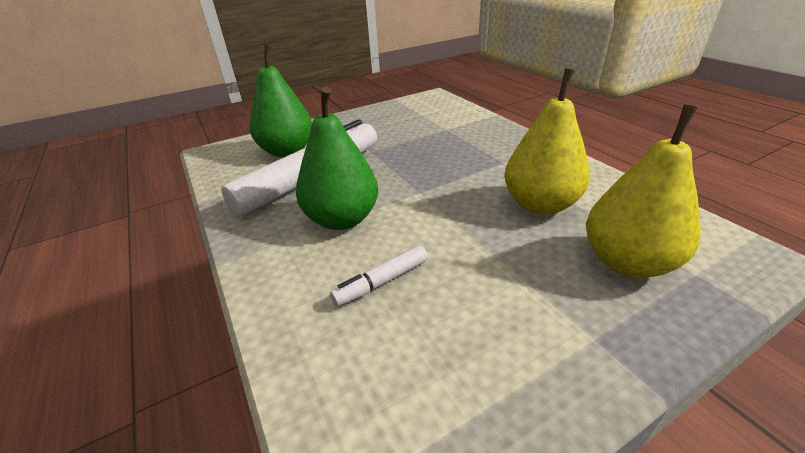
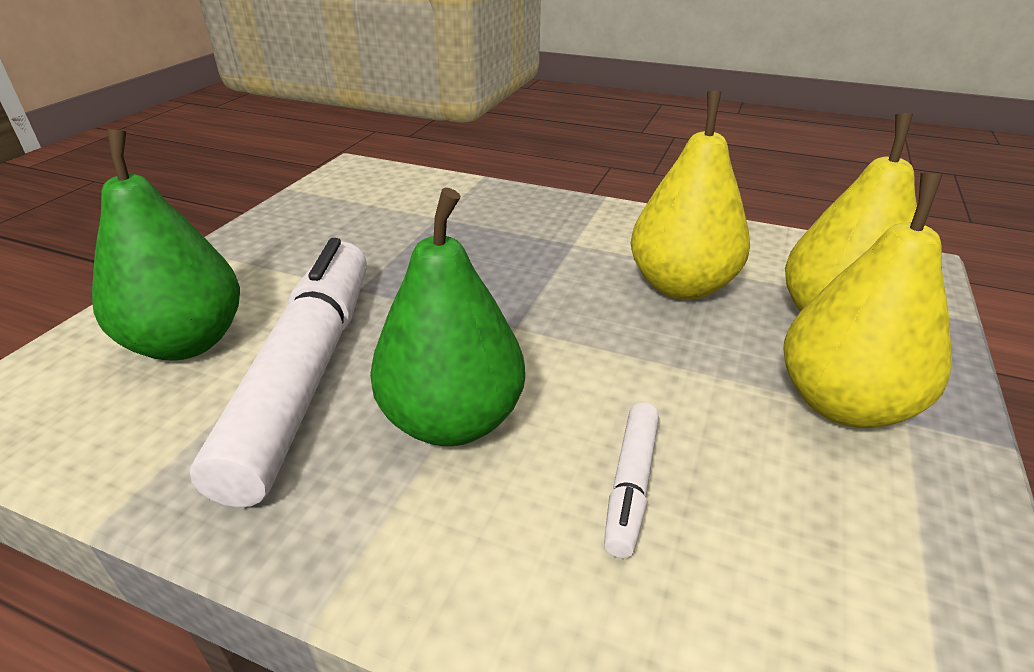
camera: 40 degrees left, 0 degrees up
none -> yellow pear [783,173,952,428]

